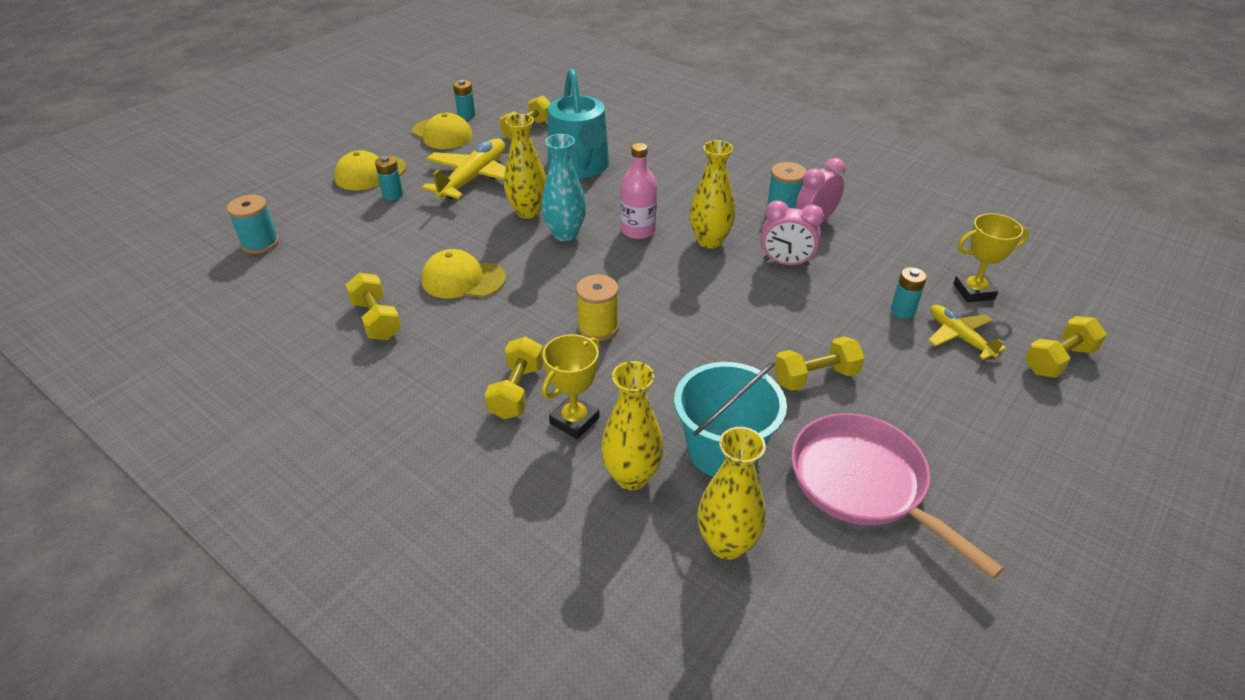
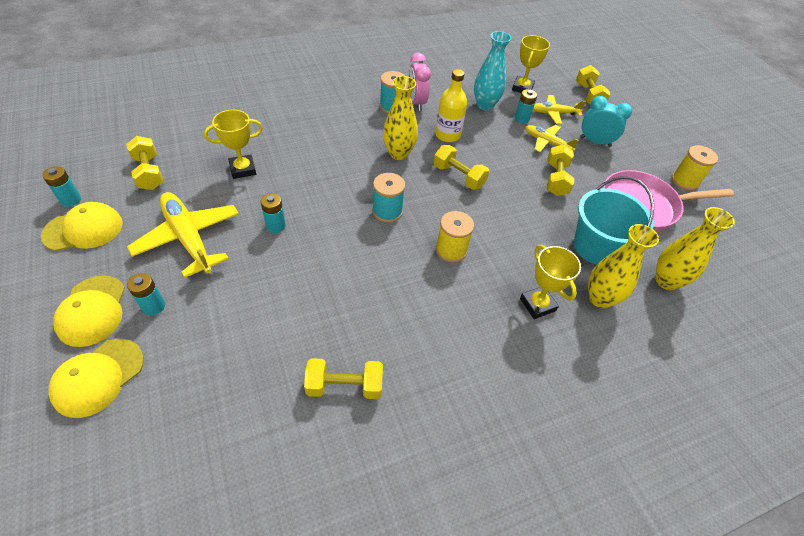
camera: 65 degrees left, 10 degrees up
turquoise spool [227,195,279,254] -> turquoise spool moved to [372,173,405,223]
yellow cap [421,249,506,298] -> yellow cap moved to [48,339,144,418]
yellow dumbbell [485,337,544,419] -> yellow dumbbell moved to [434,145,489,190]
yellow vase [504,114,546,219] -> turquoise battery [261,193,286,233]
turquoise vase [541,134,586,241] -> turquoise vase moved to [474,31,511,111]
turquoise watering can [548,69,609,178] -> yellow trophy [204,110,263,179]
pink bottle [621,143,657,239] -> none
pink clock [761,200,824,267] -> yellow bottle [435,69,467,142]
none -> yellow plane [525,125,579,152]
none -> turquoise clock [580,96,632,147]
none -> yellow spool [671,145,718,191]

